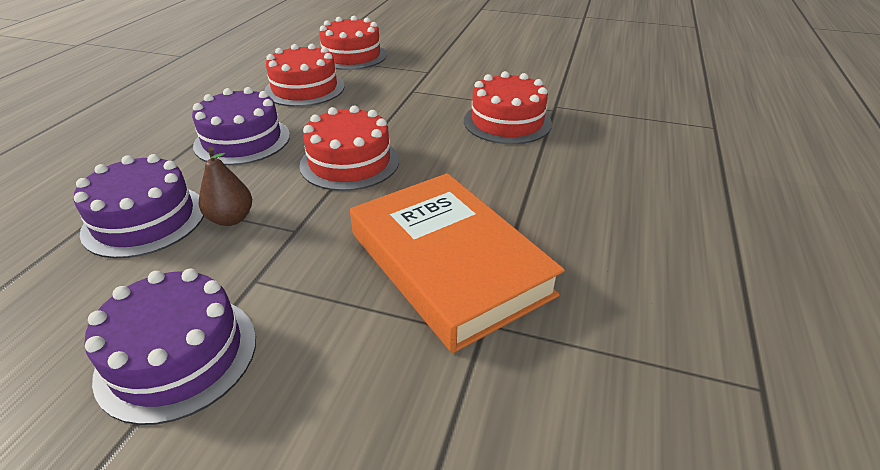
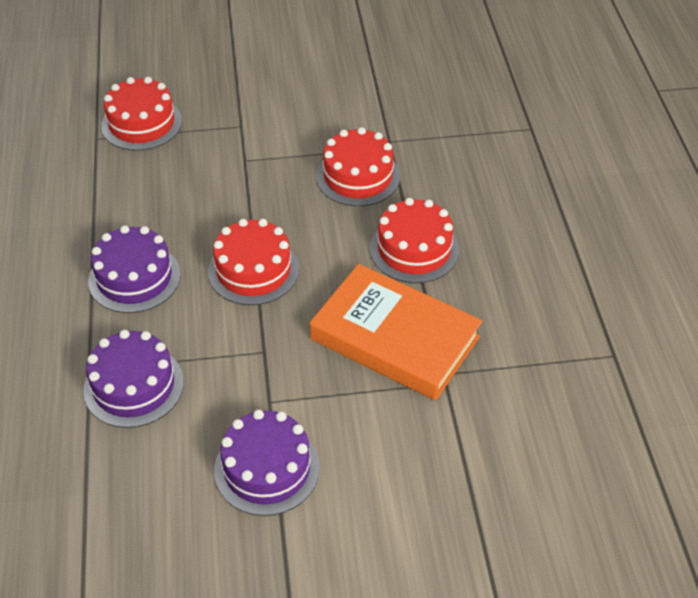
camera: 25 degrees left, 10 degrees up
brown pear [199,147,252,226] -> none
red cake [264,44,345,107] -> red cake moved to [370,198,459,283]

